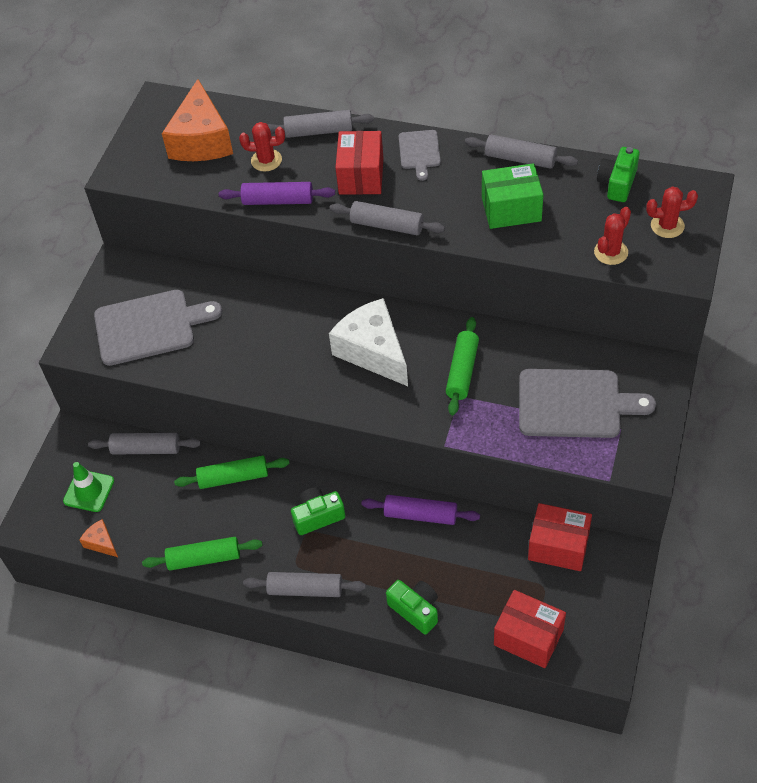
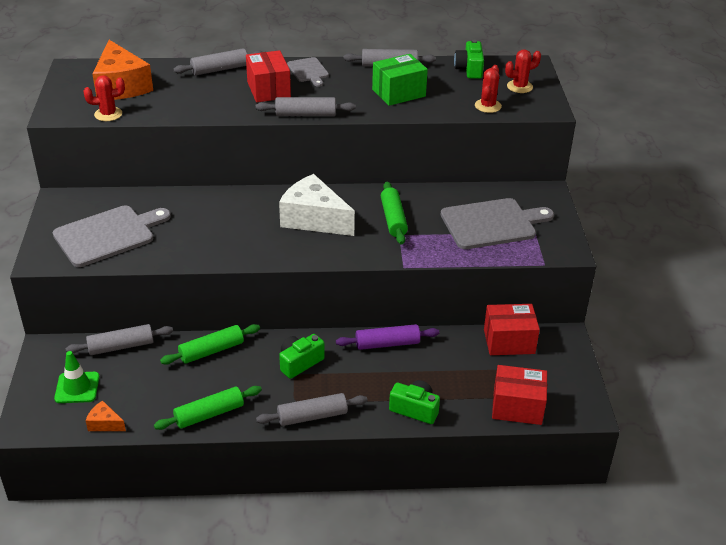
camera: 25 degrees left, 15 degrees down
purple rolling pin [219,182,335,205] -> none
red cactus [239,122,285,171] -> red cactus moved to [83,75,125,121]

